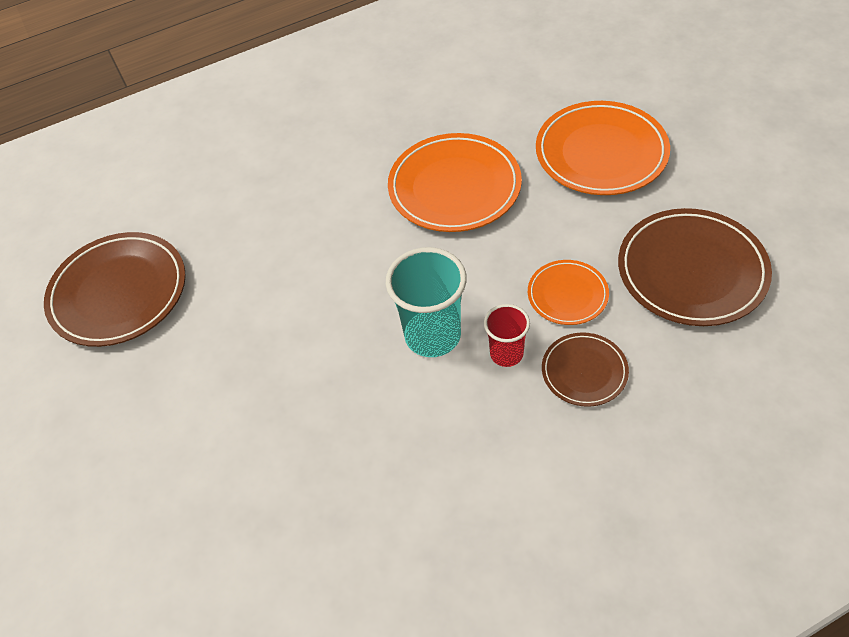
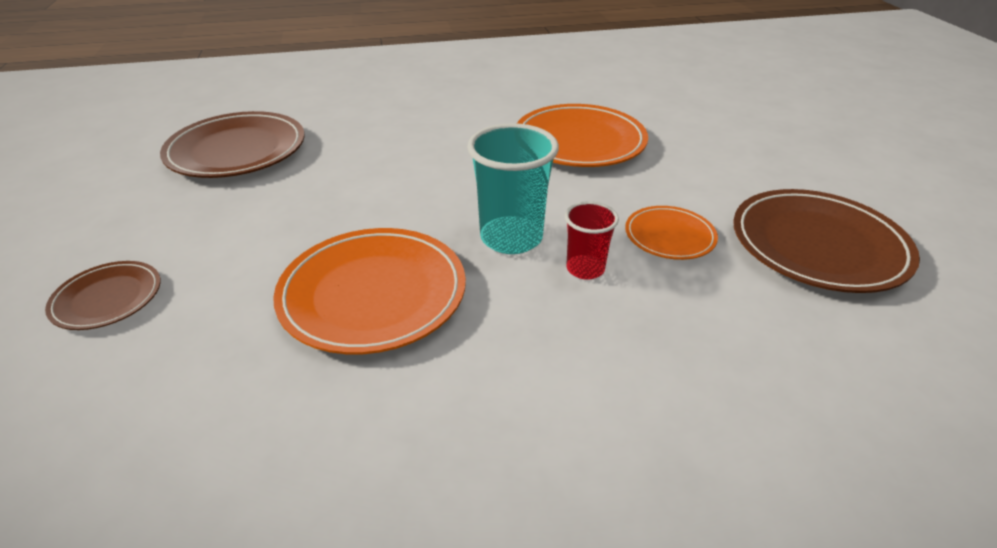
camera: 10 degrees right, 15 degrees down
orange plate [536,101,670,195] -> orange plate moved to [273,228,466,354]
brown plate [542,333,629,407] -> brown plate moved to [45,261,161,330]

